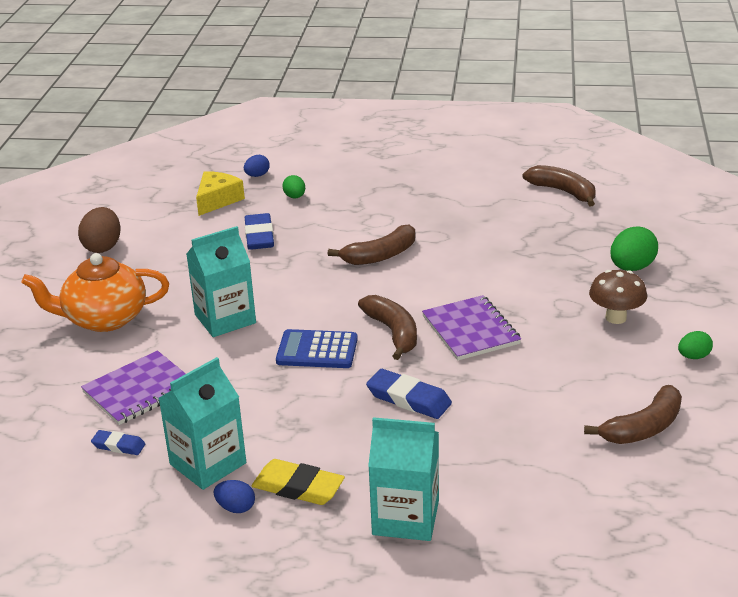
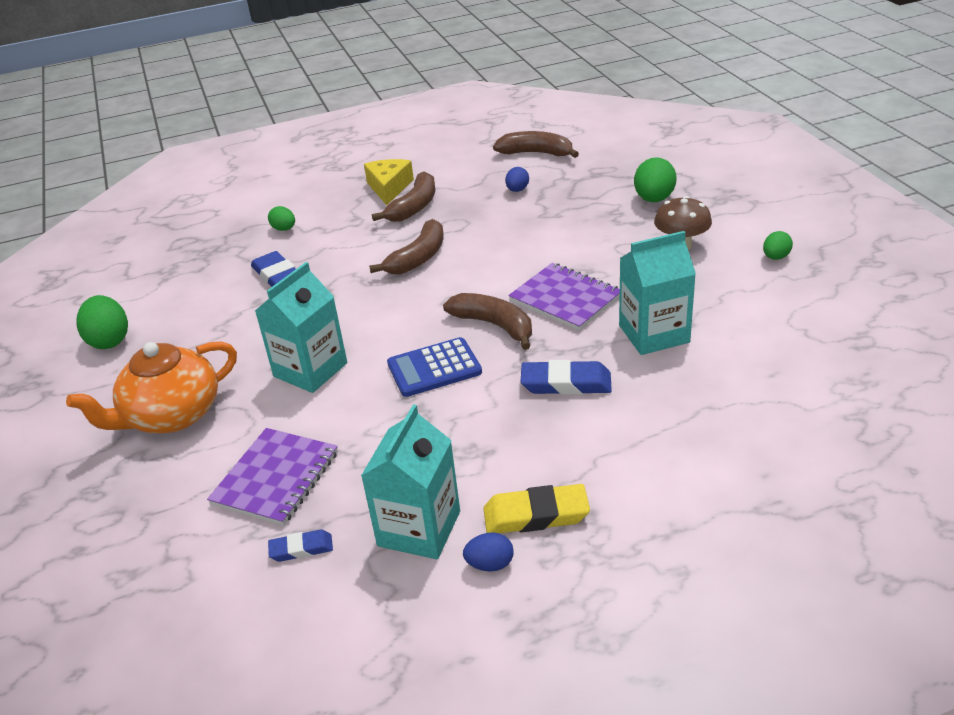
camera: 25 degrees left, 5 degrees up
brown egg [78,207,120,253] -> green egg [76,295,128,349]
yellow cheese [196,171,245,216] -> yellow cheese moved to [364,159,414,205]
blue egg [244,155,270,177] -> blue egg moved to [505,167,529,192]
turquoise carton [368,417,439,541] -> turquoise carton moved to [619,231,696,355]
brown banana [584,385,682,444] -> brown banana moved to [372,172,435,222]

